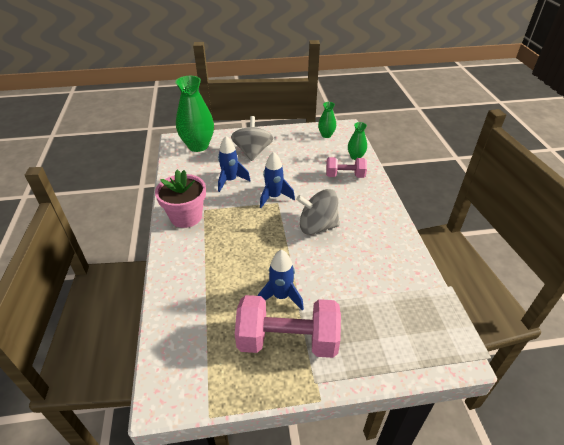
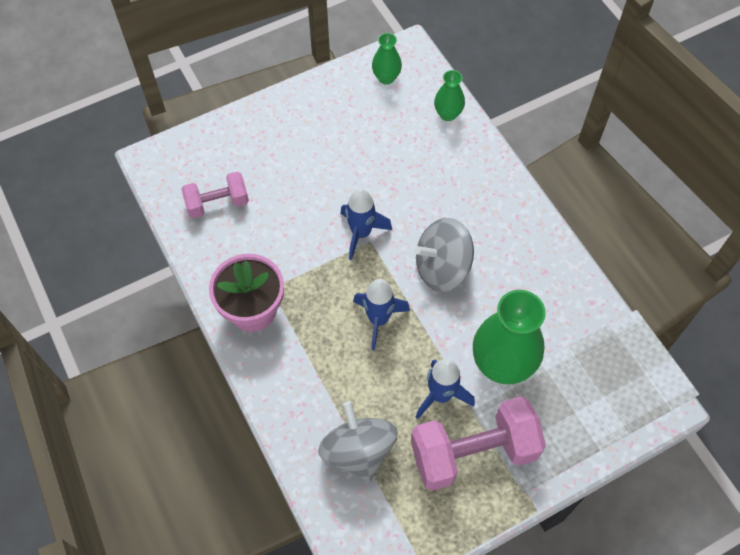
camera: 20 degrees left, 20 degrees up
green vase [175,76,214,152] -> green vase moved to [473,290,546,384]
blue rocket [218,136,251,192] -> blue rocket moved to [353,279,410,350]
grey spinning top [231,116,273,161] -> grey spinning top moved to [318,401,398,482]
pink dumbbell [326,157,367,178] -> pink dumbbell moved to [181,171,249,218]

